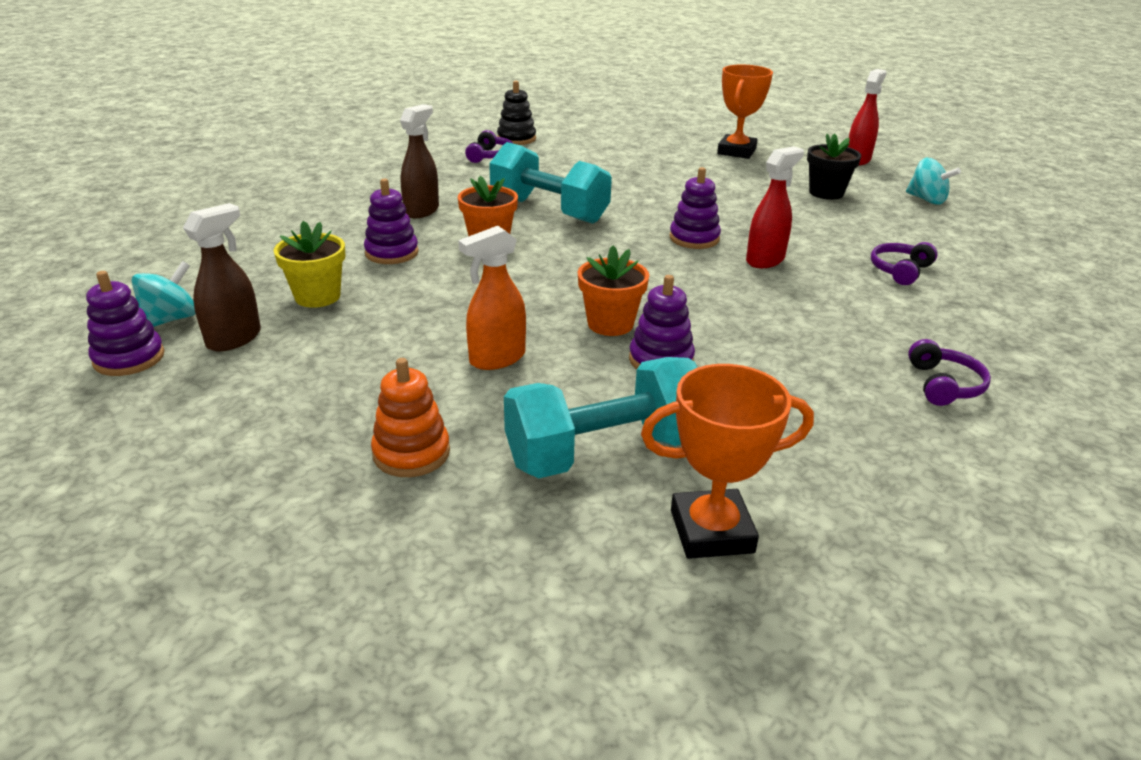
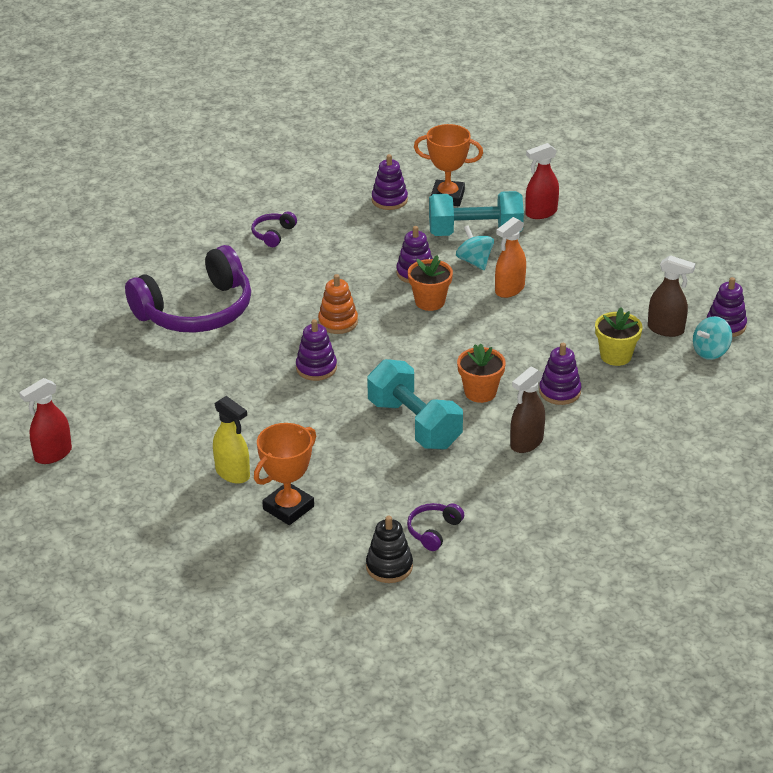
camera: 160 degrees left, 5 degrees up
brown spray bottle [183,203,261,352] -> brown spray bottle turned 120 degrees counterclockwise [648,255,695,337]
orange stacking toy [371,358,450,477] -> orange stacking toy moved to [318,274,358,334]
orange spray bottle [458,226,526,370] -> orange spray bottle turned 150 degrees clockwise [495,217,526,298]
orange trophy [717,65,773,159] -> orange trophy moved to [254,423,316,525]
red spray bottle [746,146,804,268] -> red spray bottle moved to [526,143,559,219]
black flower pot [807,133,861,200] -> none
purple headphones [871,242,938,285] -> purple headphones [125,245,251,333], size x2.45
turquoise spinning top [906,158,961,205] -> turquoise spinning top moved to [456,225,494,270]
none -> yellow spray bottle [213,396,250,484]
none -> purple stacking toy [372,154,408,210]

